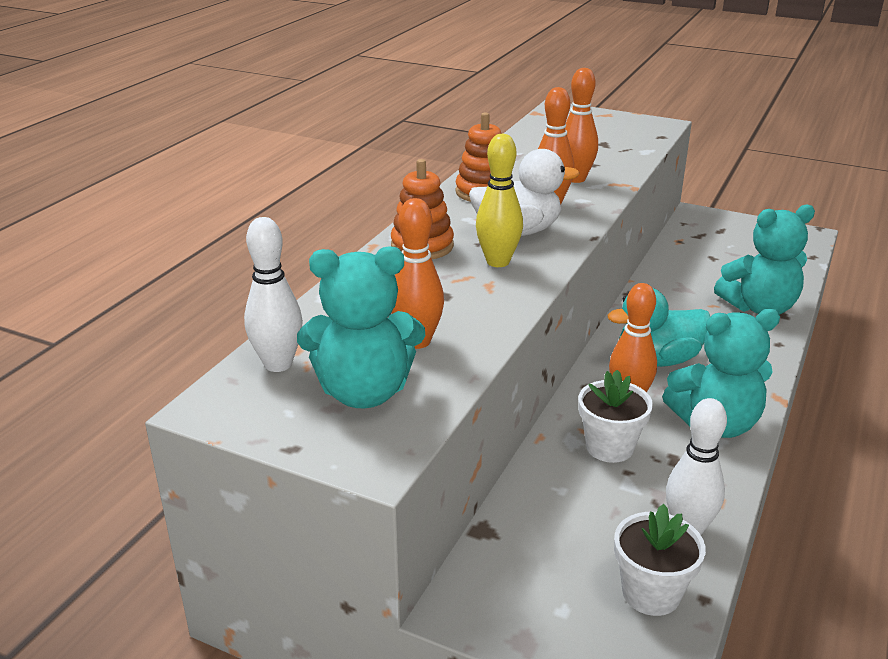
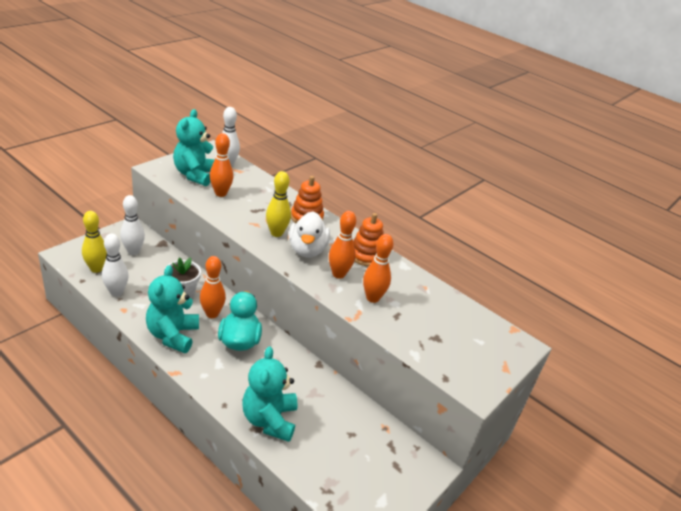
camera: 100 degrees right, 5 degrees up
white flower pot [614,504,706,616] -> yellow bowling pin [82,211,107,273]
none -> white bowling pin [120,195,145,255]

